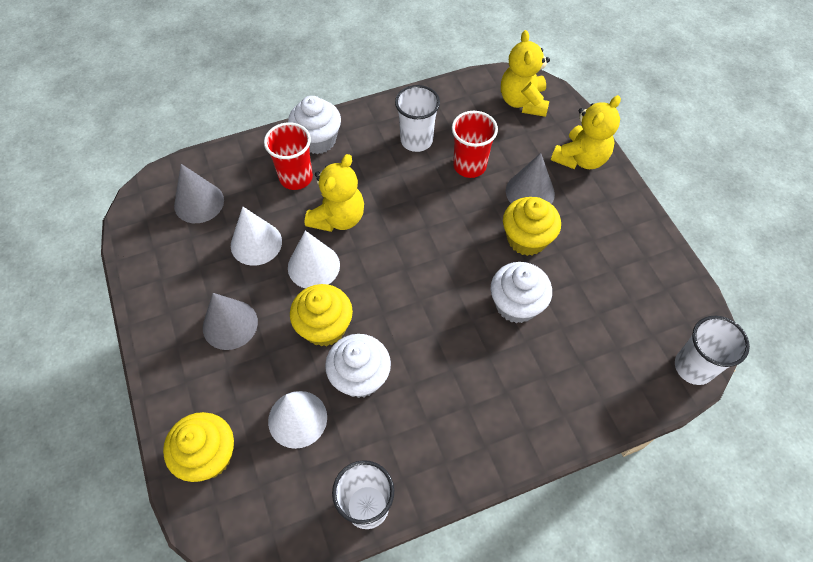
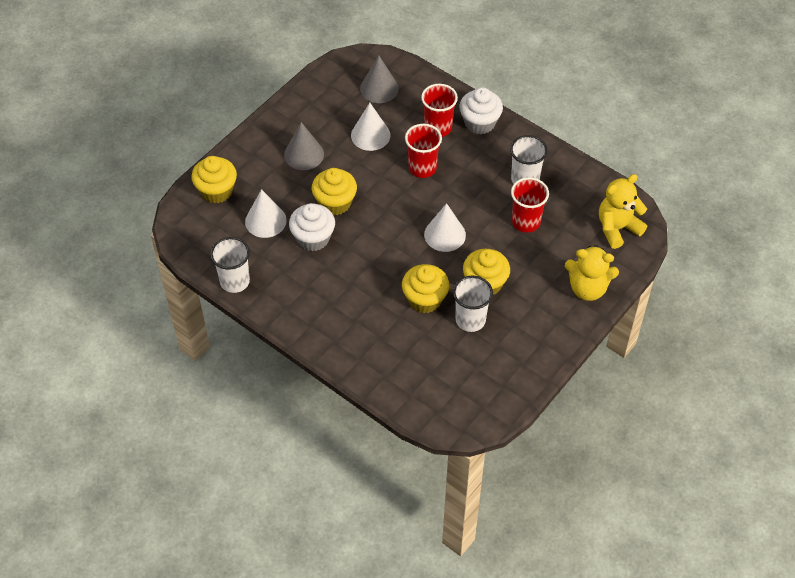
camera: 60 degrees right, 5 degrees down
white cone [288,231,340,288] -> white cone moved to [424,203,466,252]
yellow teddy bear [305,154,364,232] -> red cup [405,124,442,178]
white cupcake [491,262,552,323] -> yellow cupcake [402,264,449,313]
grey cone [506,153,555,204] -> none
white cup [675,316,750,385] -> white cup moved to [453,275,493,332]

